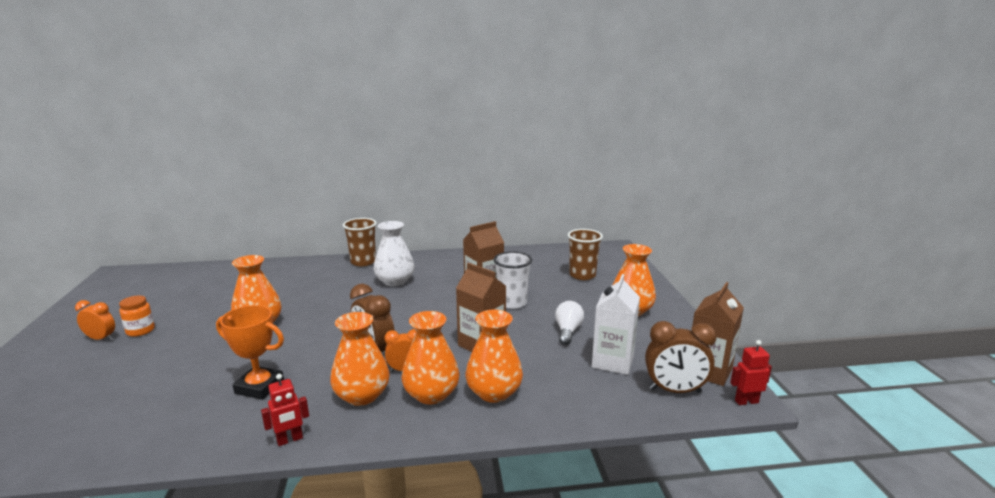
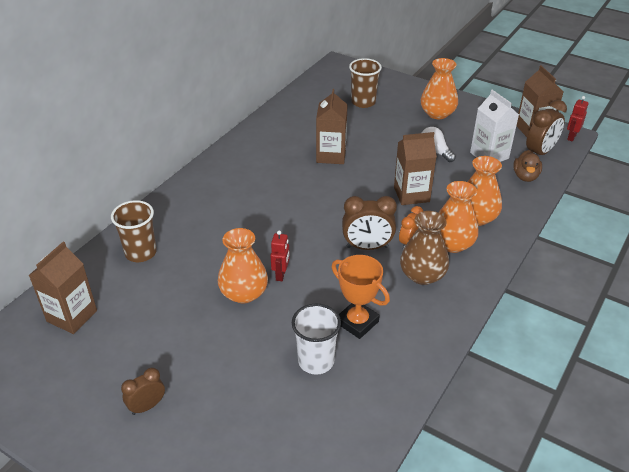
camera: 50 degrees left, 20 degrees up
orange clock [75,300,115,341] -> brown clock [121,368,165,415]
orange jar [119,296,155,337] -> none
orange trophy [216,305,284,400] -> orange trophy turned 75 degrees clockwise [332,255,390,339]
red robot [261,374,309,446] -> red robot moved to [270,230,290,281]
orange vase [330,312,390,406] -> brown vase [400,211,449,285]
brown cup [343,218,377,266] -> brown cup moved to [111,200,157,262]
white vase [374,221,414,286] -> none
white cup [494,251,532,309] -> white cup moved to [292,304,341,375]
none -> brown carton [29,242,97,334]
none -> brown duck [513,150,542,182]

